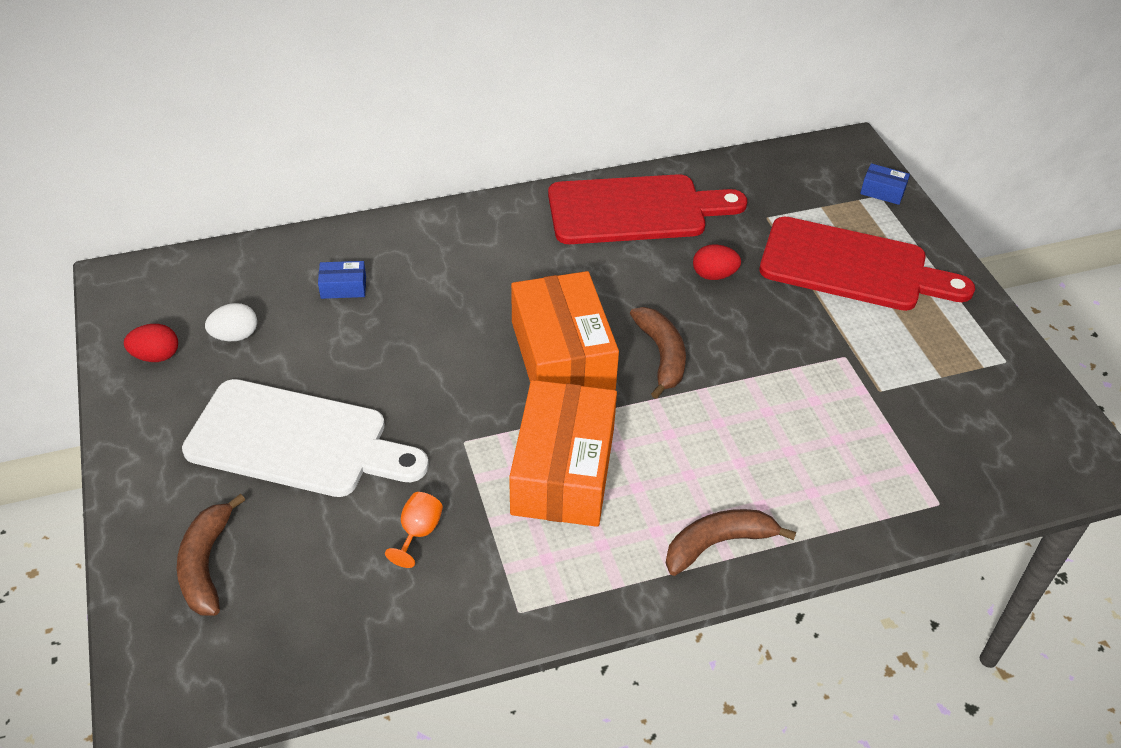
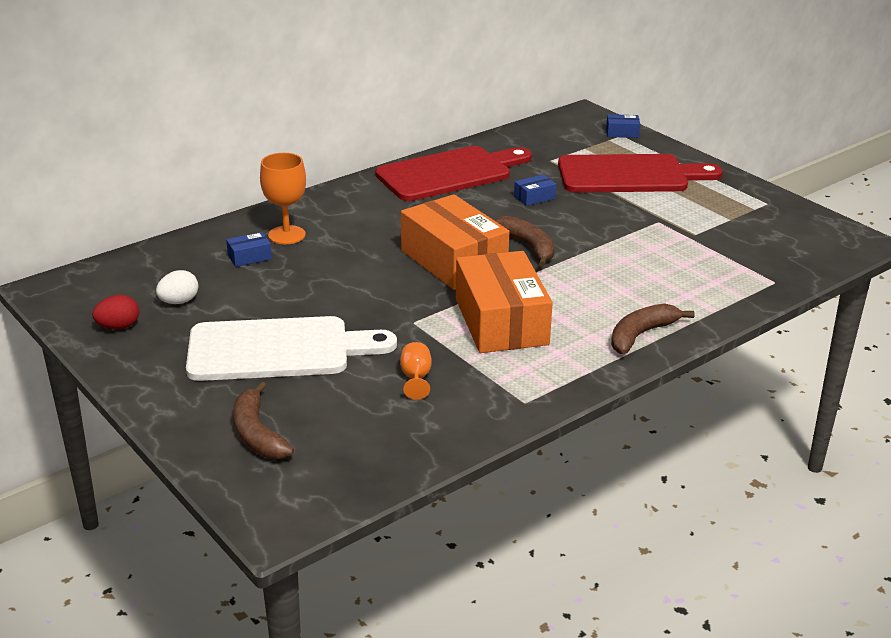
camera: 20 degrees left, 15 degrees down
red egg [693,244,741,280] -> blue box [514,174,556,206]
none -> orange goblet [260,153,306,244]

